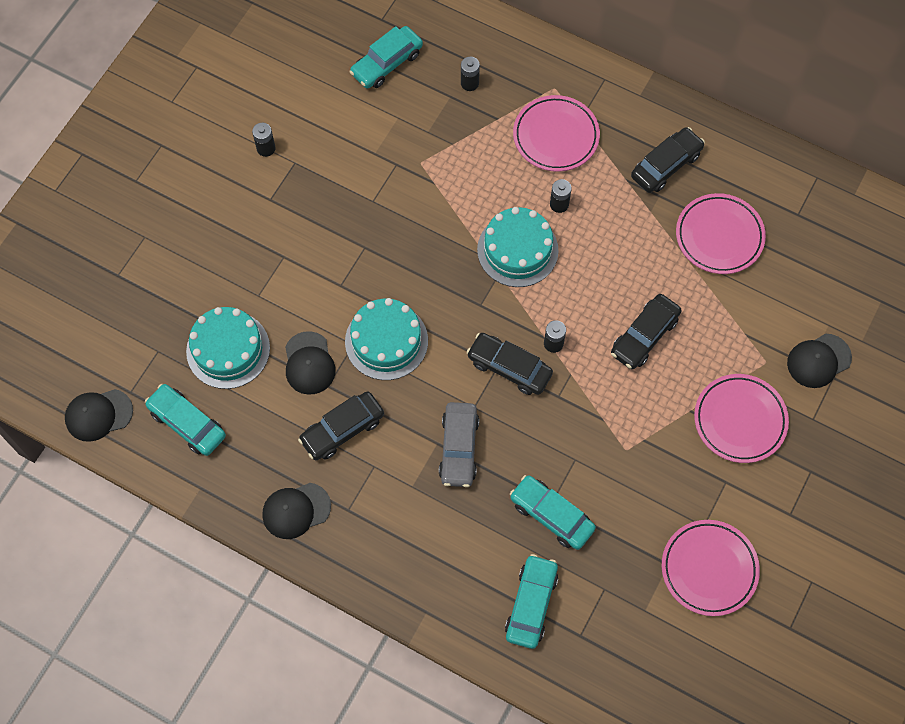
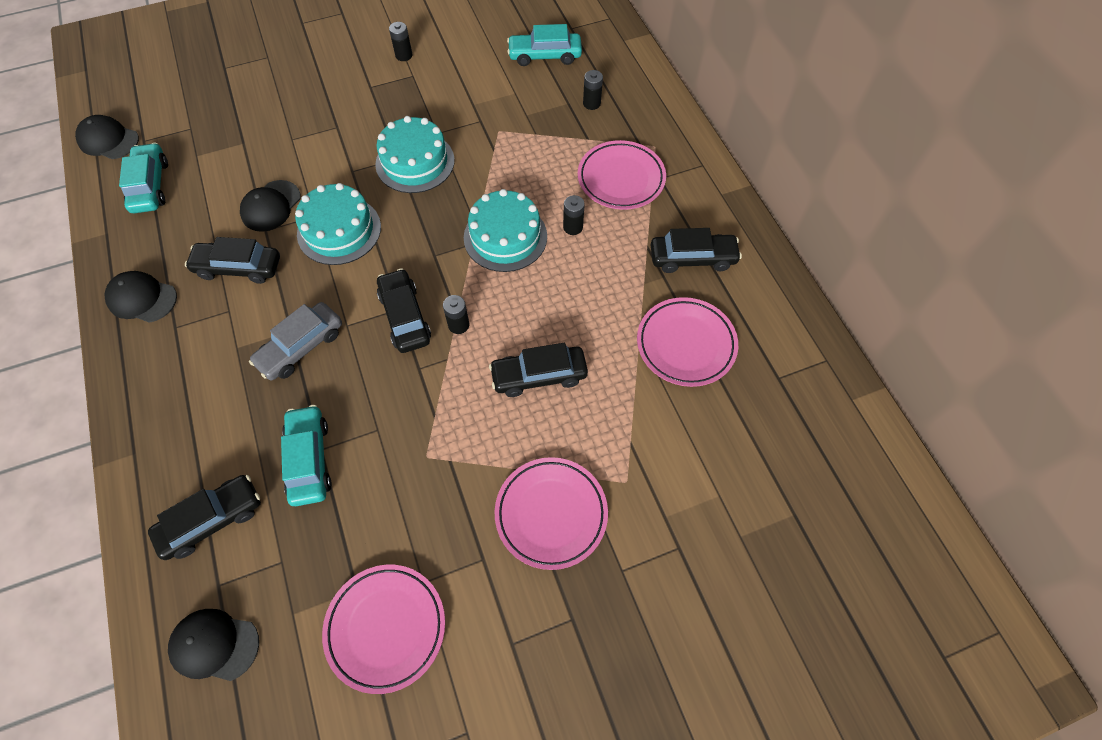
camera: 40 degrees right, 5 degrees down
turquoise cake [186,307,270,389] -> turquoise cake moved to [375,116,455,193]
turquoise car [505,554,558,649] -> black car [148,475,261,560]
black cap [787,333,852,388] -> black cap moved to [168,609,259,681]

